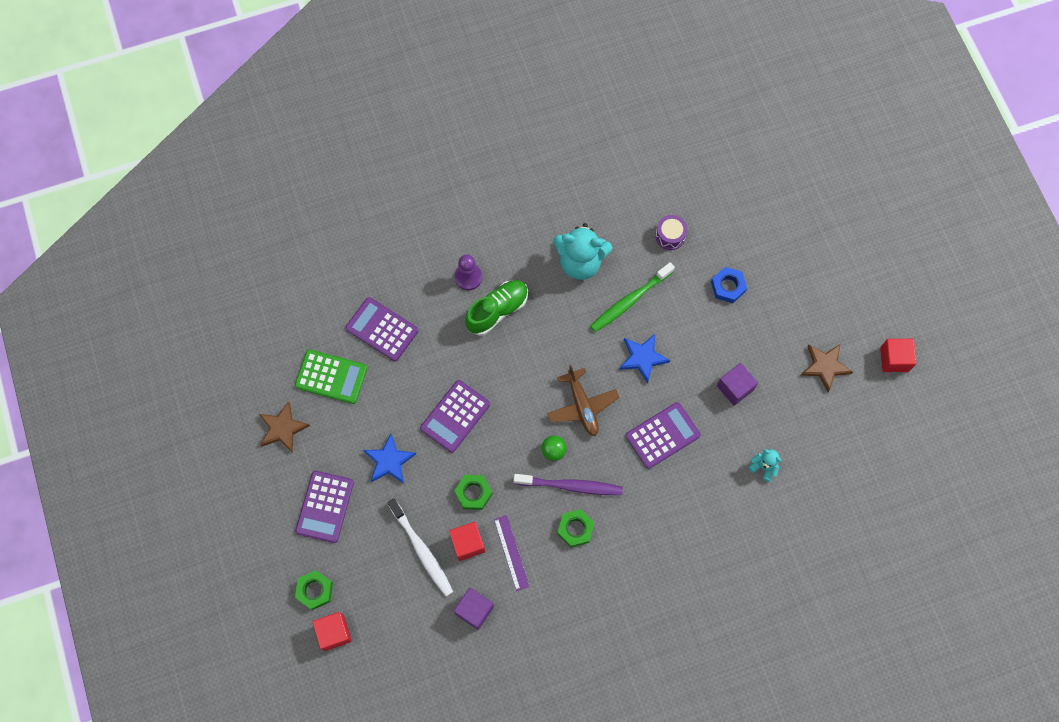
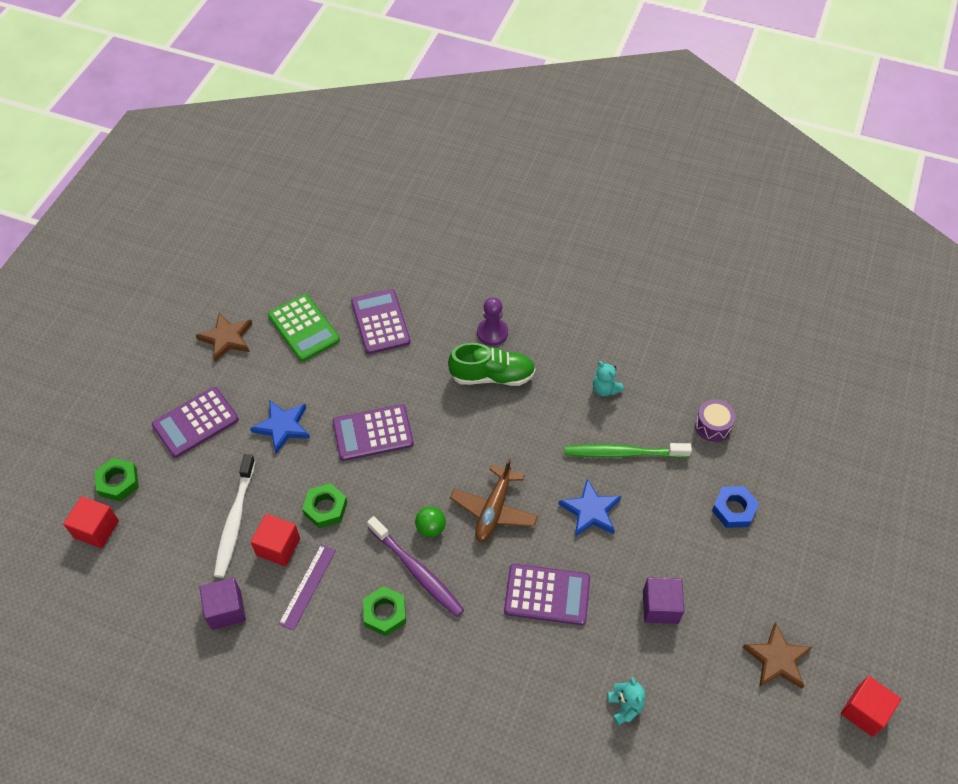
camera: 40 degrees right, 15 degrees down
turquoise teddy bear [553,223,612,280] -> turquoise teddy bear [593,361,624,396], size x0.48

